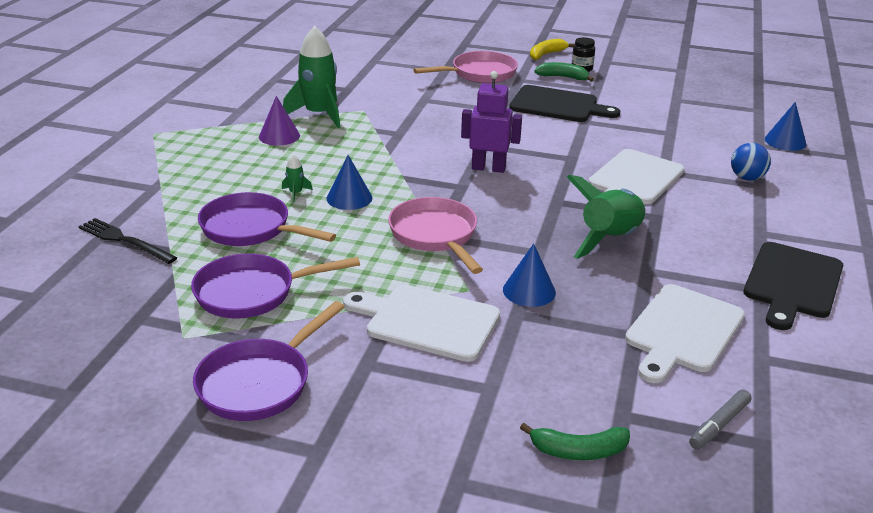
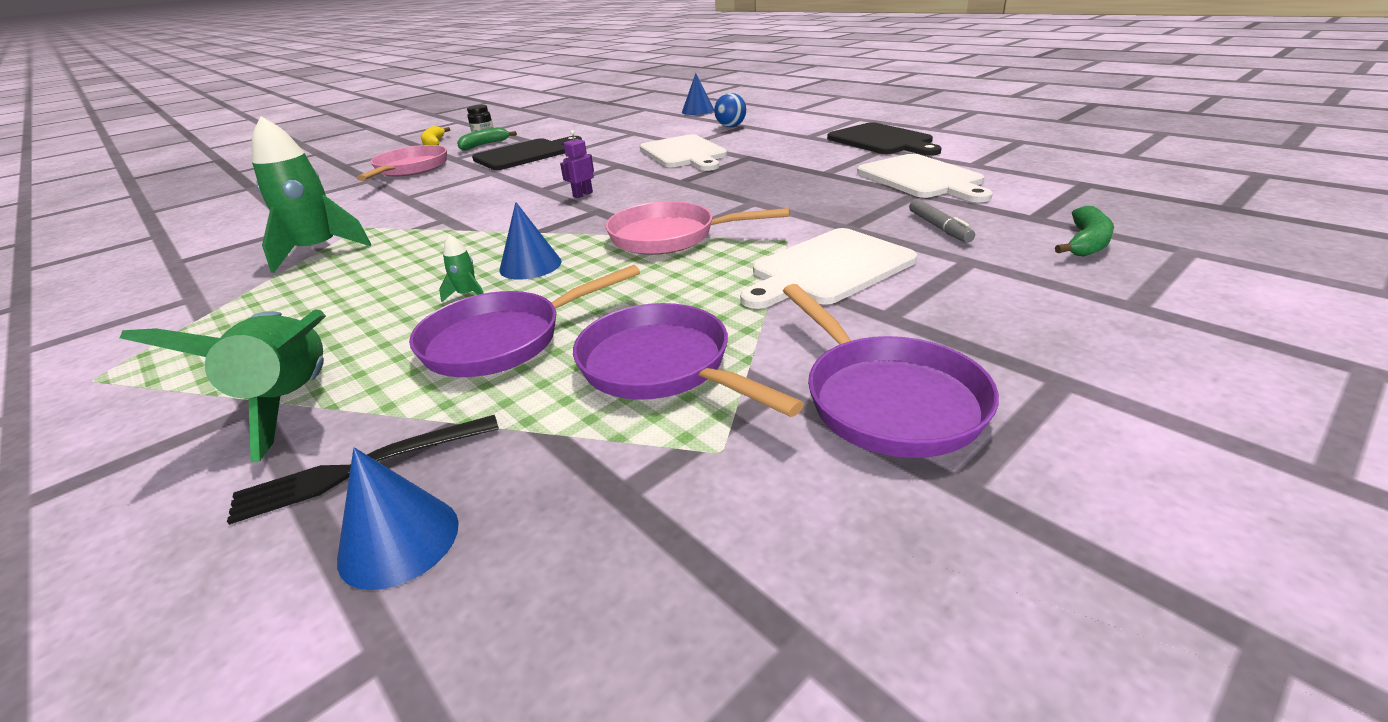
camera: 55 degrees left, 0 degrees up
purple pan [191,253,360,318] -> purple pan turned 120 degrees clockwise [573,303,804,417]
purple cone [259,96,300,146] -> none
purple robot [461,71,522,173] -> purple robot [560,130,594,198], size x0.55
blue cone [503,243,556,307] -> blue cone moved to [337,447,459,590]
green rocket [567,175,646,259] -> green rocket moved to [120,309,326,463]
grey marker [689,389,751,449] -> grey marker moved to [909,199,975,243]

